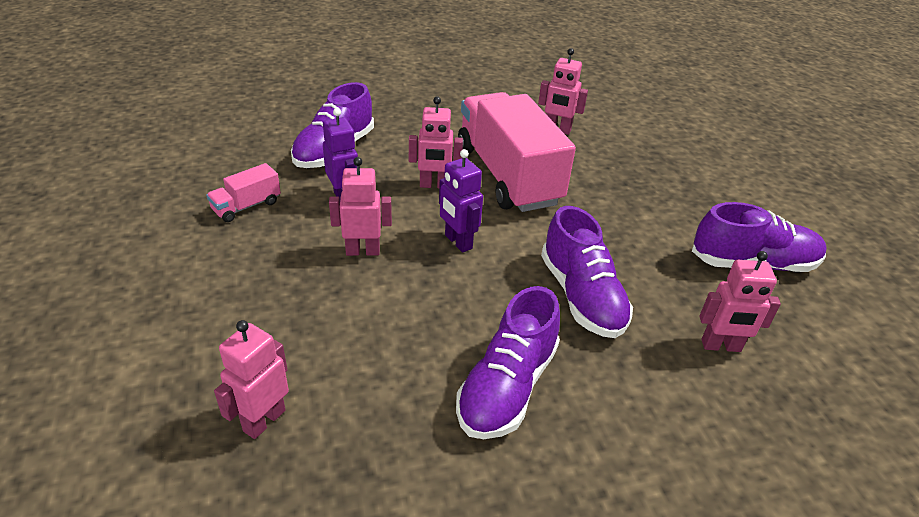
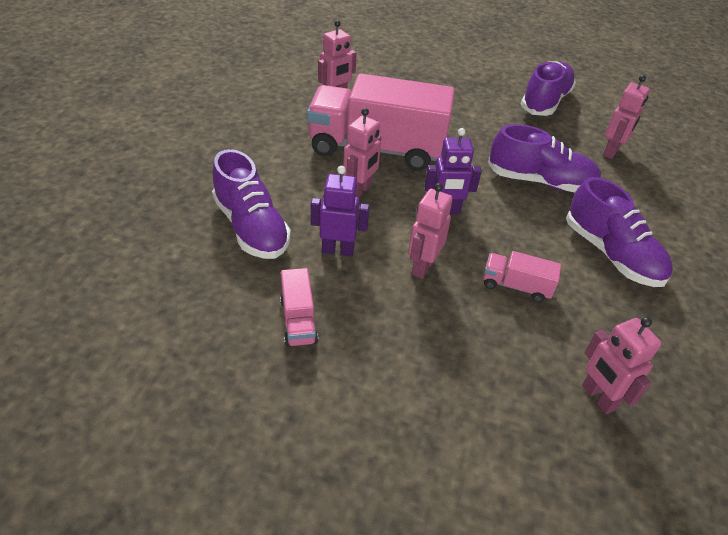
camera: 60 degrees left, 5 degrees up
none -> pink truck [483,251,561,302]

